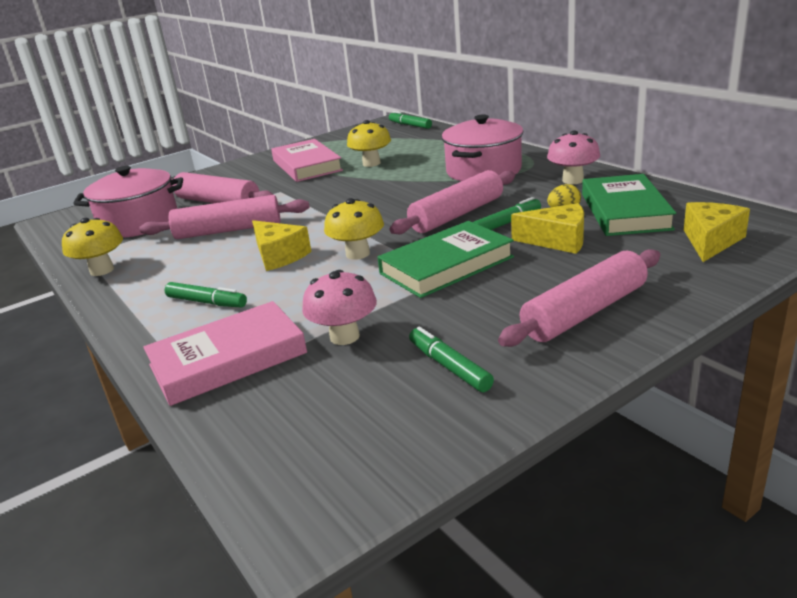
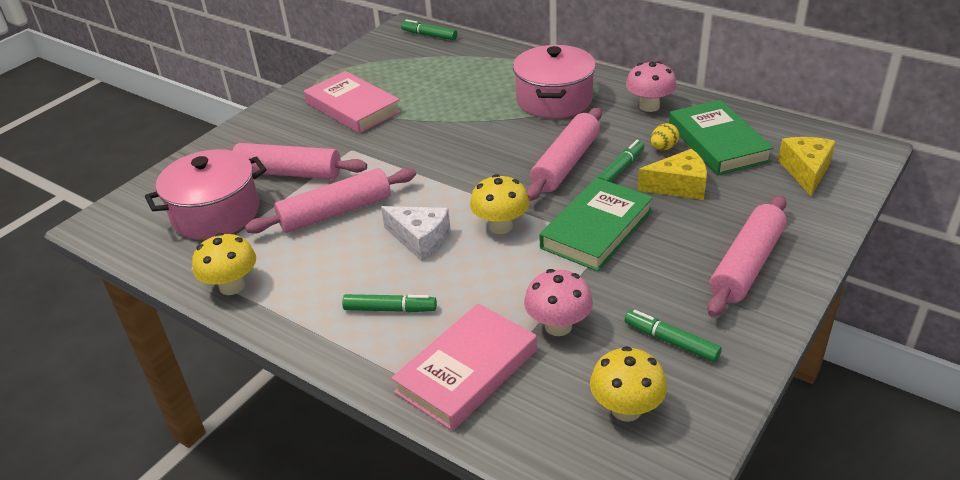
camera: 20 degrees left, 10 degrees up
yellow cheese [252,220,312,271] -> white cheese [381,206,451,261]
yellow mushroom [347,120,391,167] -> yellow mushroom moved to [590,346,667,422]

